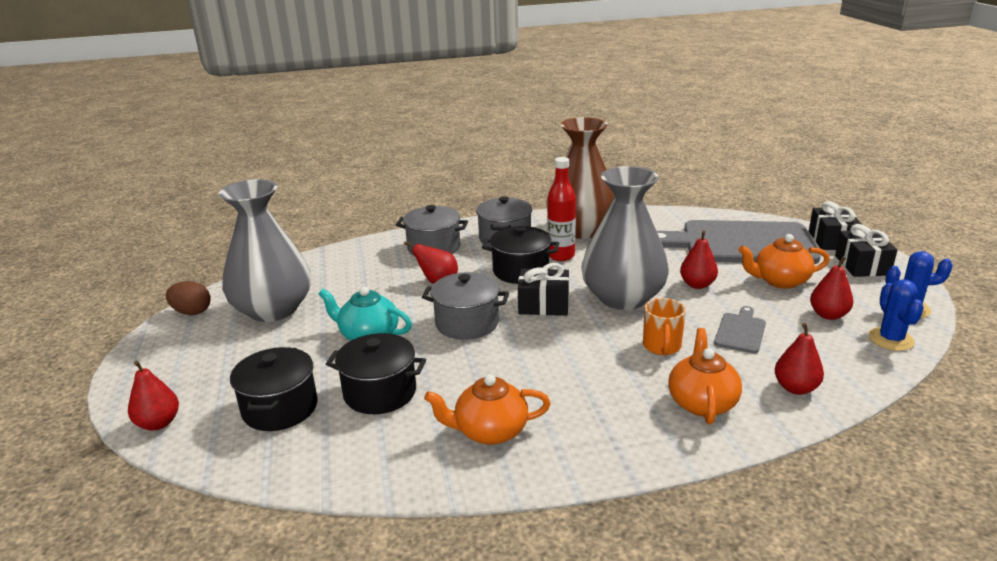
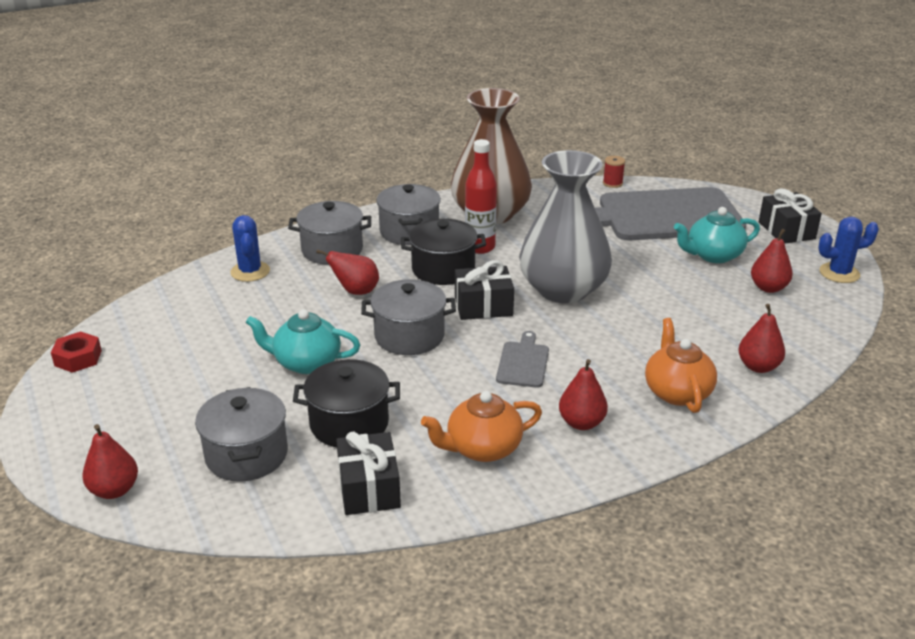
camera: 15 degrees left, 5 degrees up
brown egg [166,281,211,315] -> red nut [51,331,102,373]
grey vase [219,179,311,322] -> none
black pot [230,347,318,431] -> grey pot [195,387,288,482]
orange mug [643,298,686,355] -> none
red pear [680,230,718,289] -> red pear moved to [559,359,608,430]
grey cutting board [714,306,766,354] -> grey cutting board moved to [496,331,549,388]
orange teapot [738,234,830,289] -> turquoise teapot [674,207,760,263]
black gift [809,201,861,250] -> black gift moved to [336,432,401,515]
blue cactus [868,279,924,351] -> blue cactus moved to [230,215,270,282]
none -> red spool [603,156,625,188]

